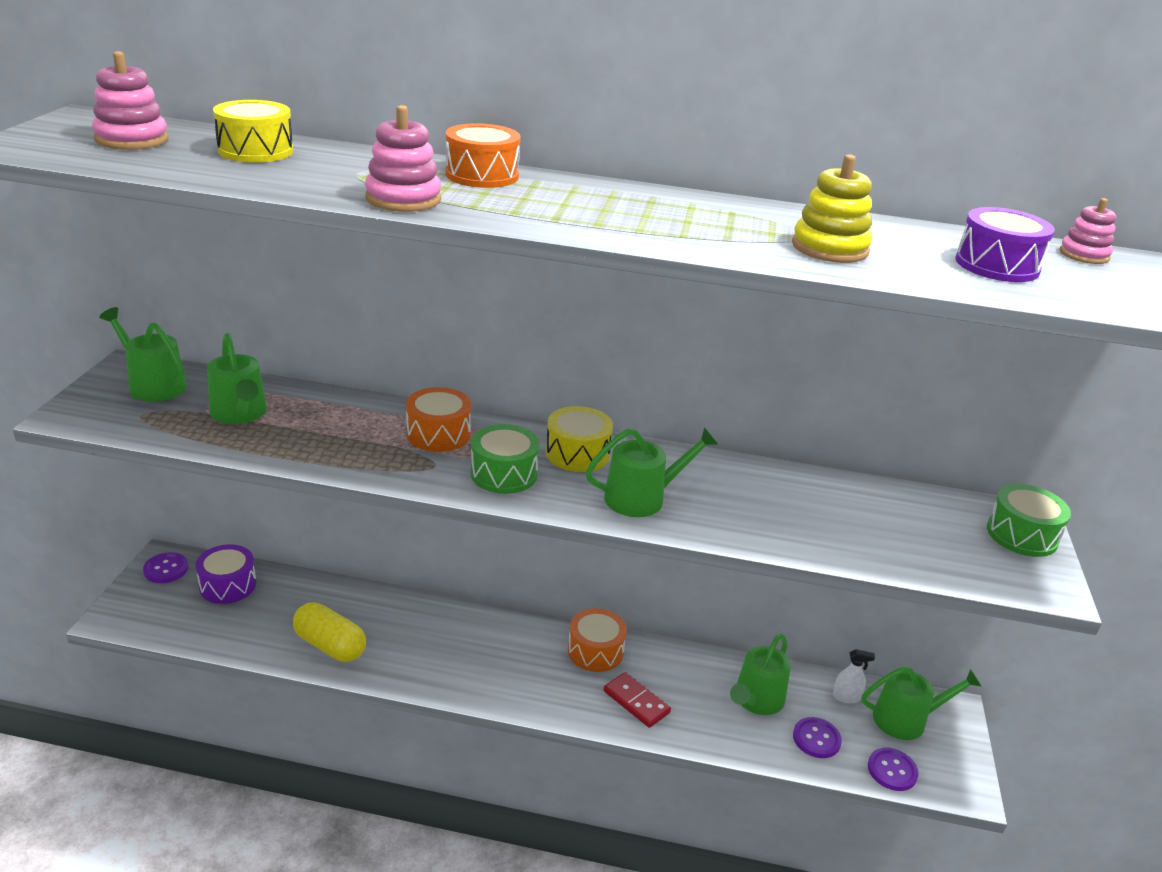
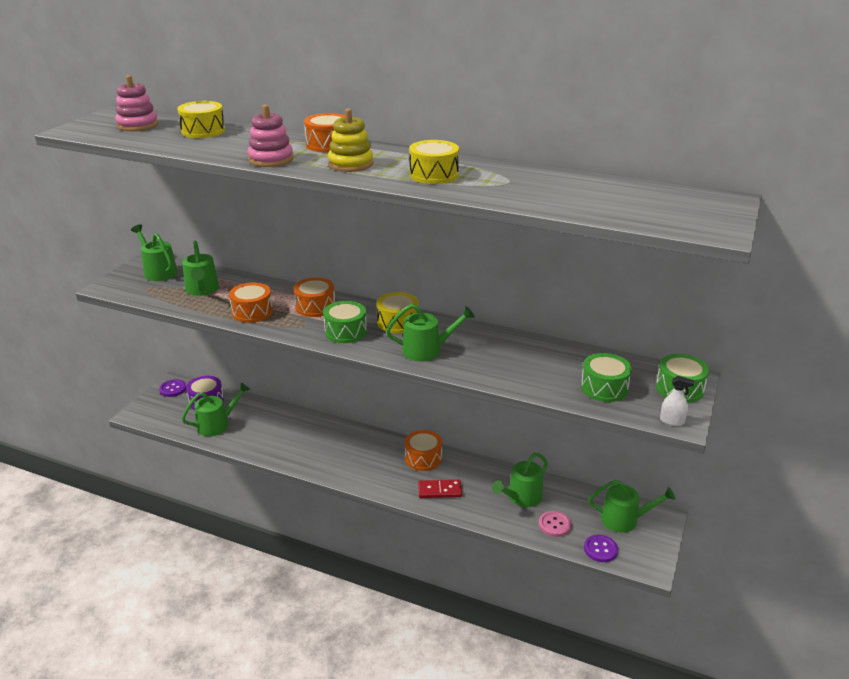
camera: 15 degrees right, 0 degrees up
yellow capsule [293,602,366,662] -> none
red domino [604,672,671,728] -> red domino turned 60 degrees counterclockwise [418,480,462,498]
yellow stacking toy [792,154,872,263] -> yellow stacking toy moved to [328,109,373,172]
purple button [793,717,842,758] -> pink button [539,511,571,537]
white spray bottle [833,649,875,703] -> white spray bottle moved to [660,376,694,426]
purple drum [955,207,1055,282] -> none
pink stacking toy [1059,198,1116,264] -> none
none -> green watering can [182,383,250,436]
none -> orange drum [229,282,273,323]
none -> yellow drum [409,140,459,184]
none -> green drum [581,353,632,402]

